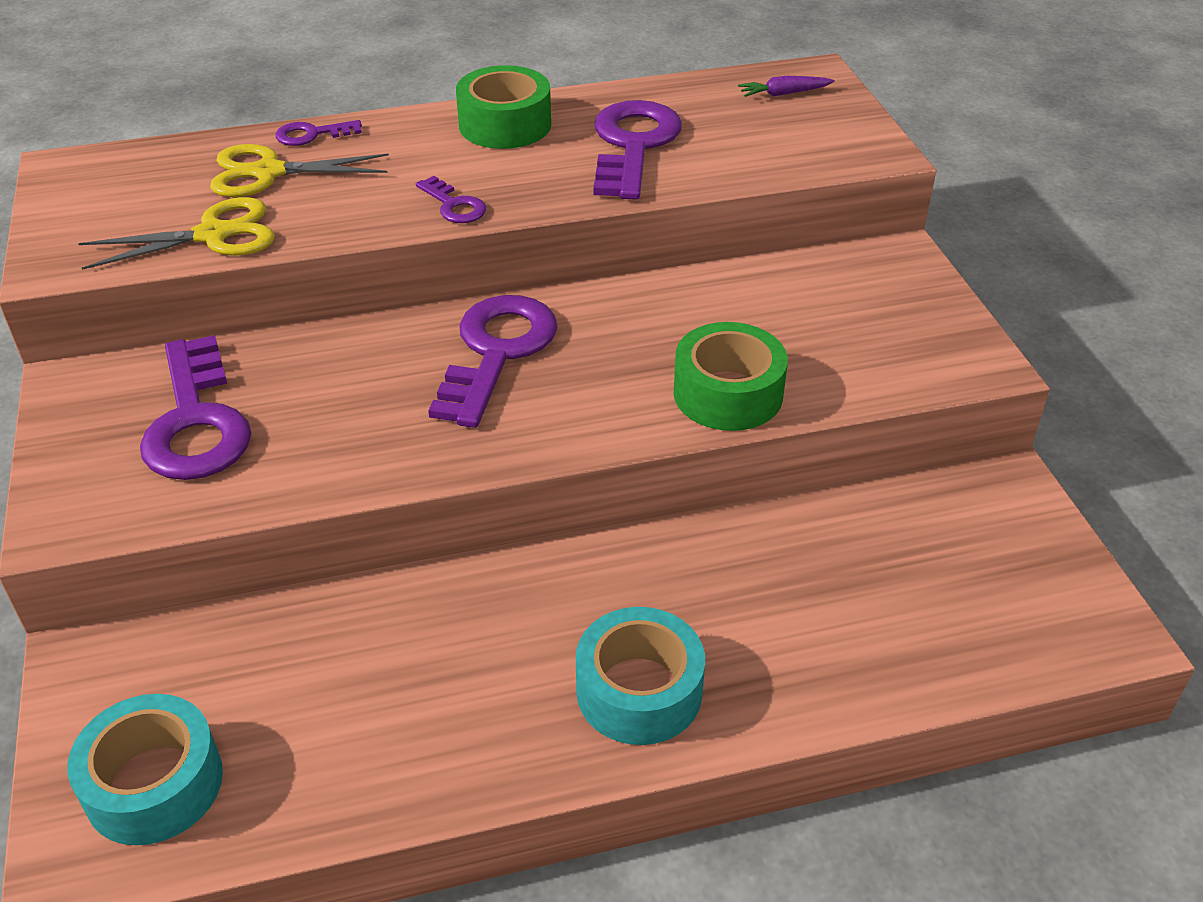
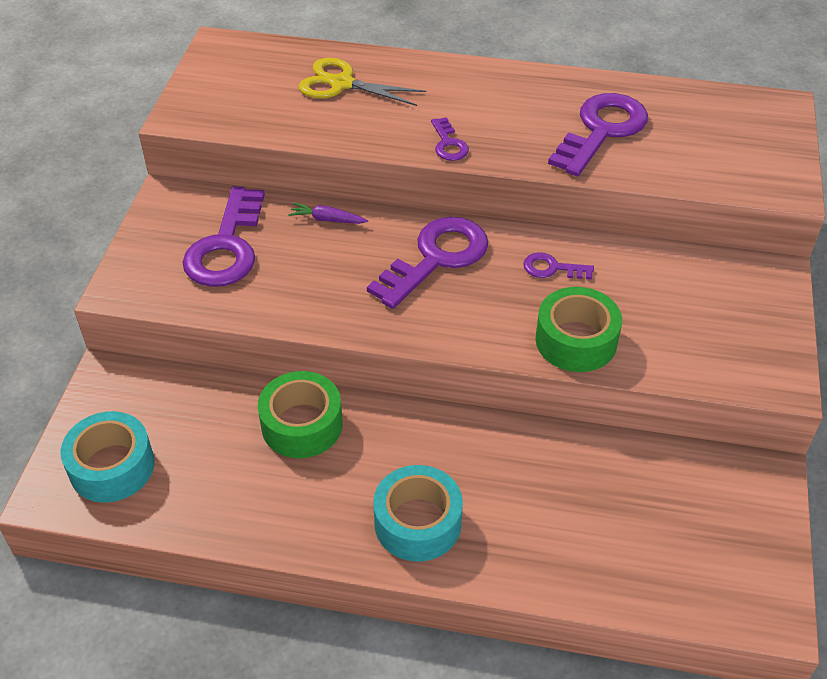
camera: 25 degrees right, 5 degrees up
yellow scissors [78,197,275,270] -> none
purple key [275,120,362,146] -> purple key moved to [523,252,594,280]
green tape [456,65,551,149] -> green tape moved to [258,371,343,458]
purple carrot [738,76,835,97] -> purple carrot moved to [288,203,368,224]

